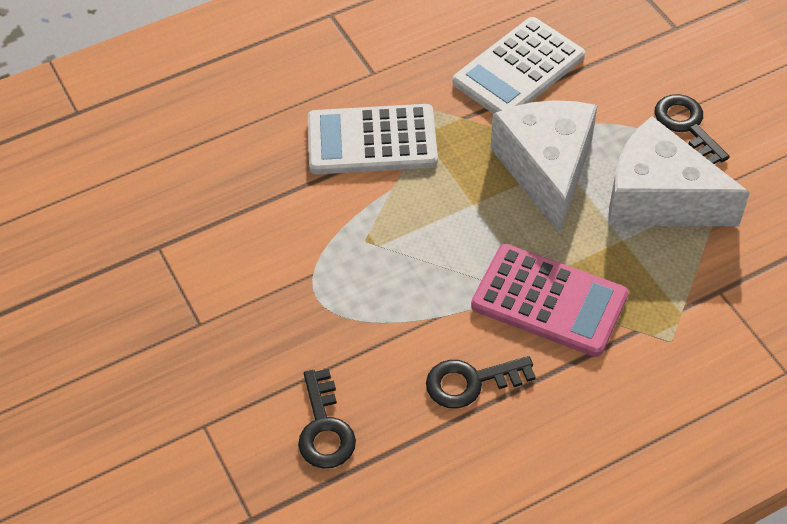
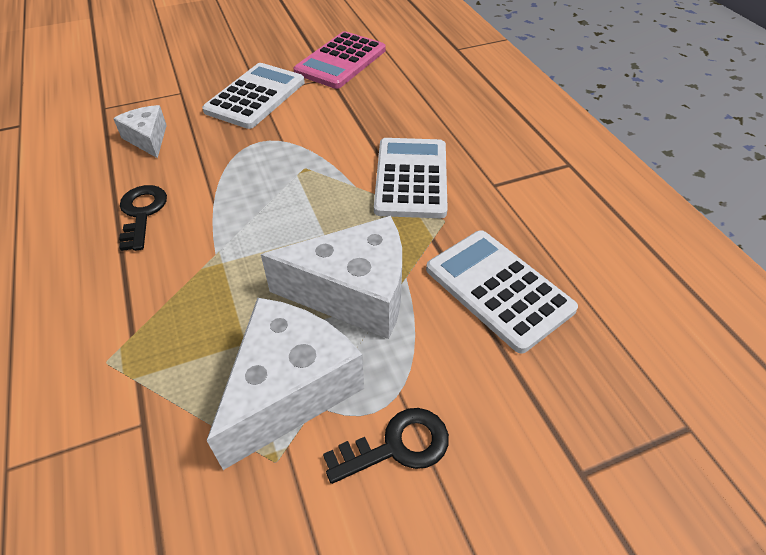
camera: 95 degrees right, 5 degrees down
black key [298,369,356,469] -> white cheese [113,105,167,158]
pink calculator [471,244,628,357] -> pink calculator moved to [294,31,386,89]
none -> white calculator [202,63,305,129]

